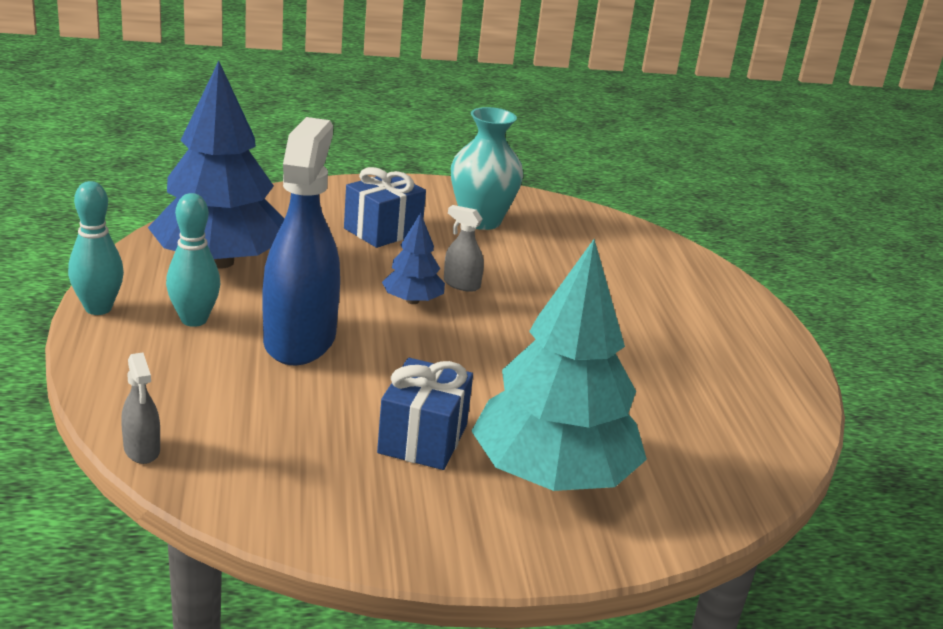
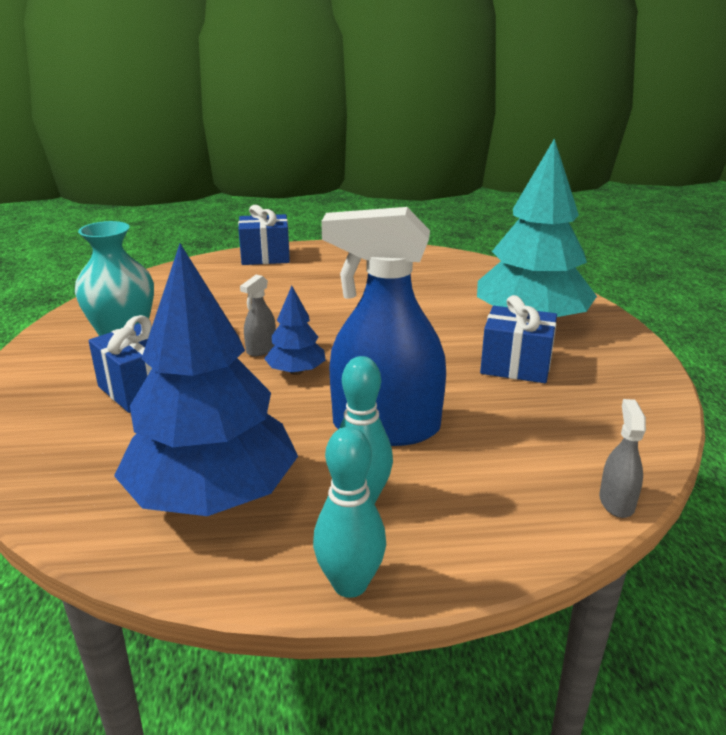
camera: 85 degrees left, 0 degrees up
grey spray bottle [121,353,160,464] -> grey spray bottle turned 60 degrees counterclockwise [599,399,646,518]
none -> blue gift [238,205,290,265]

